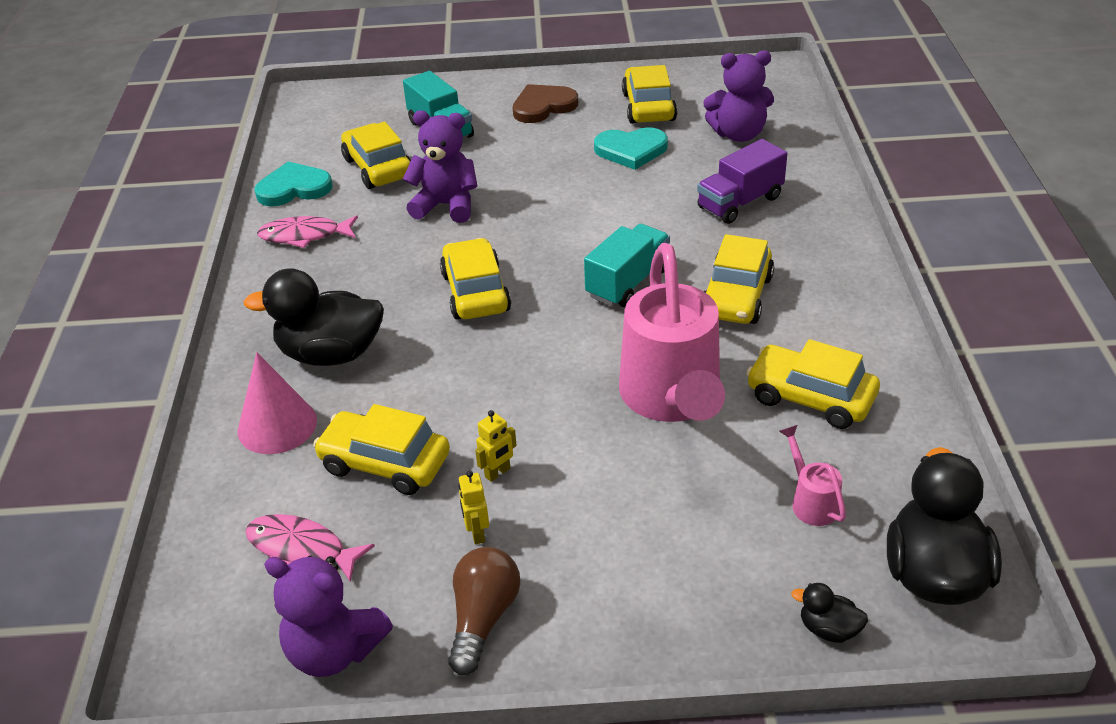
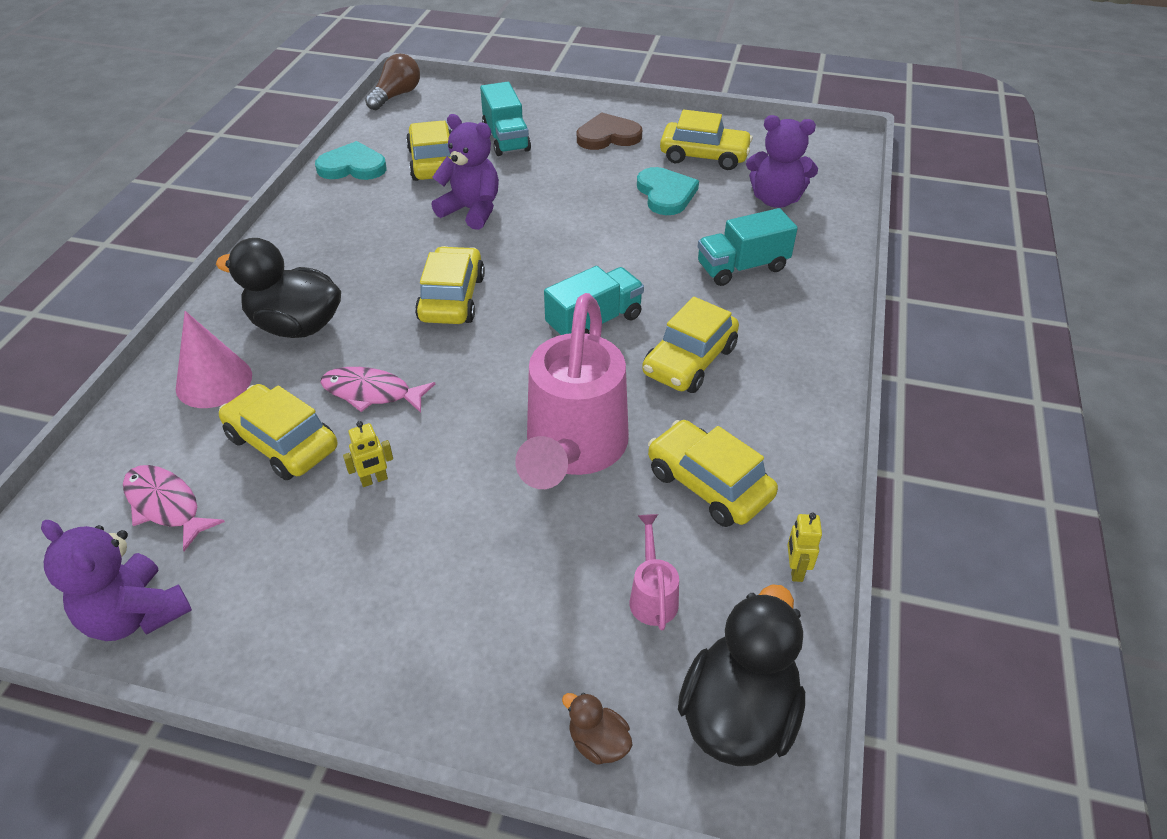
camera: 15 degrees right, 5 degrees up
pink fish [257,215,358,248] -> pink fish moved to [320,367,435,413]
brown light bulb [448,547,520,675] -> brown light bulb moved to [365,54,420,110]
yellow robot [458,471,489,544] -> yellow robot moved to [787,513,822,582]
turquoise heart [594,127,668,170] -> turquoise heart turned 120 degrees counterclockwise [637,167,699,215]
yellow car [622,65,677,124] -> yellow car turned 90 degrees clockwise [660,110,753,170]
purple truck [697,139,787,224] -> turquoise truck [698,208,798,286]
black duck [791,583,868,643] -> brown duck [562,693,632,765]

